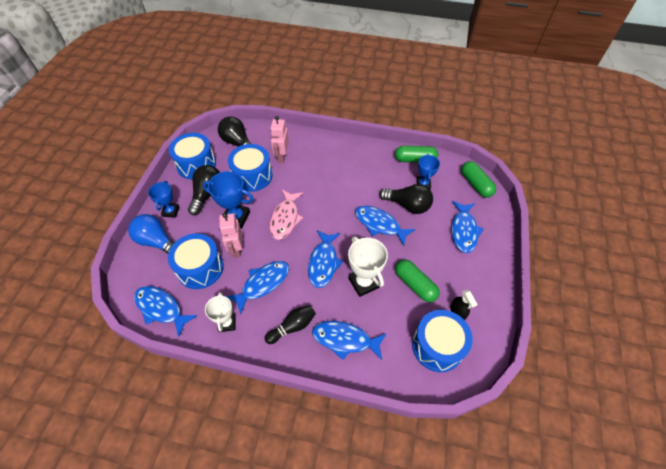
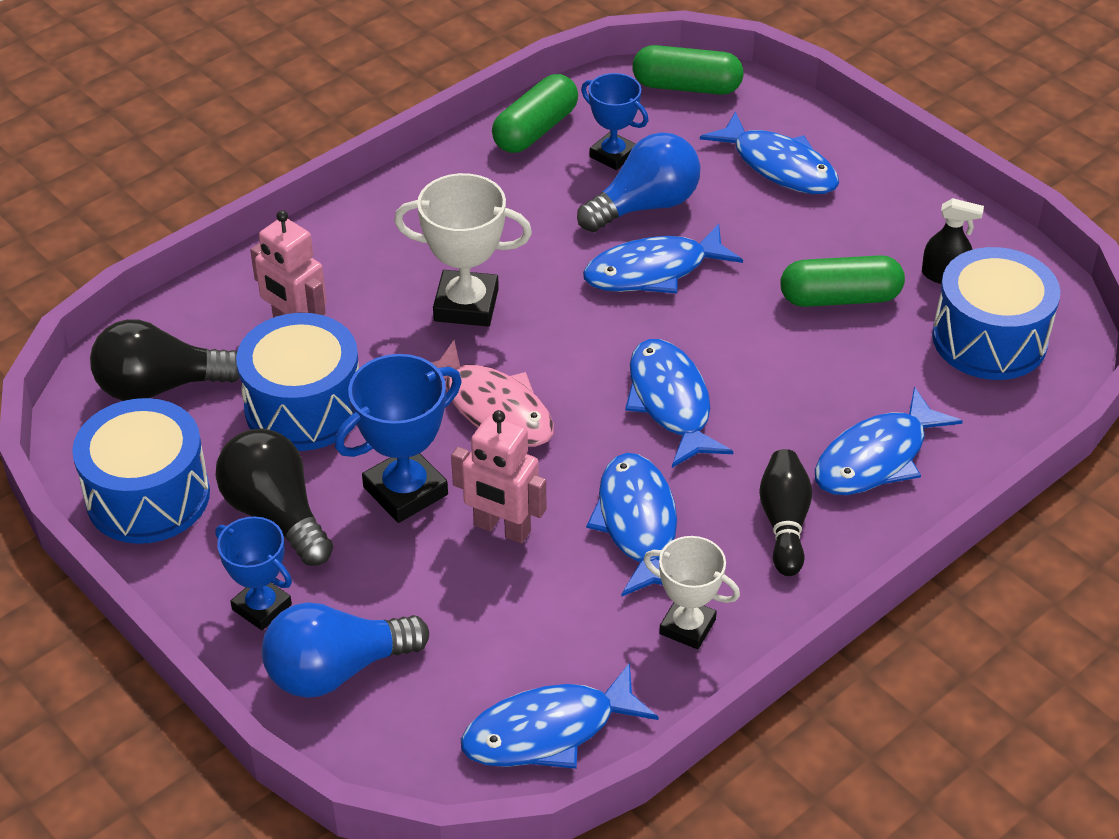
camera: 55 degrees left, 10 degrees down
blue drum [168,233,224,289] -> none
blue fish [308,230,343,288] -> blue fish turned 150 degrees counterclockwise [625,339,734,468]
white trophy [348,236,388,297] -> white trophy moved to [394,173,532,327]
black light bulb [379,184,433,214] -> blue light bulb [577,132,701,232]

